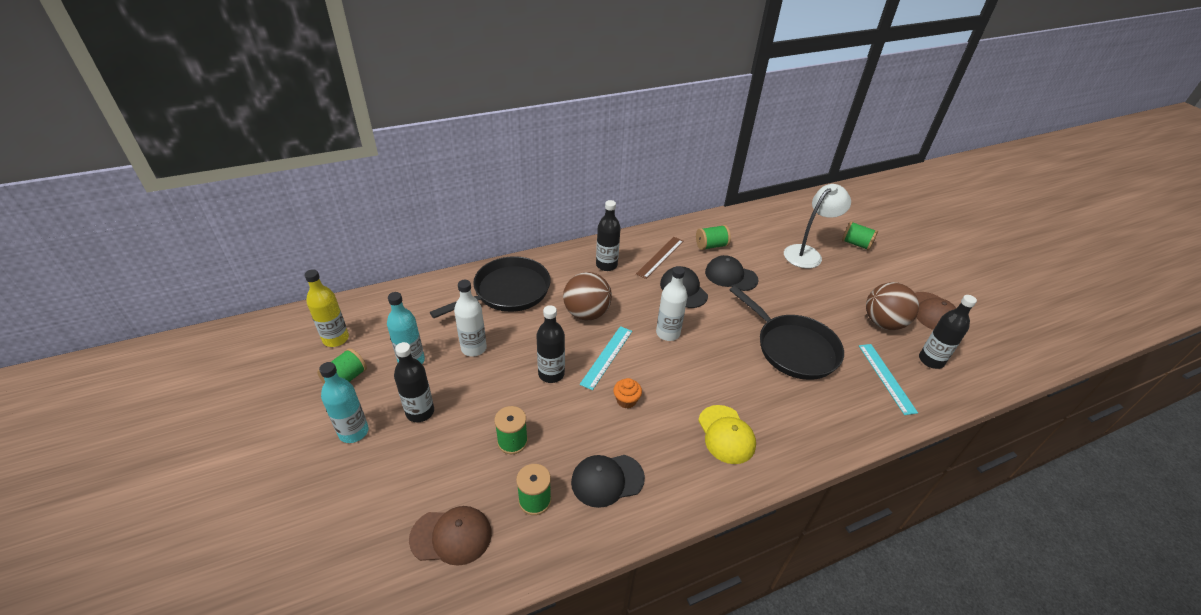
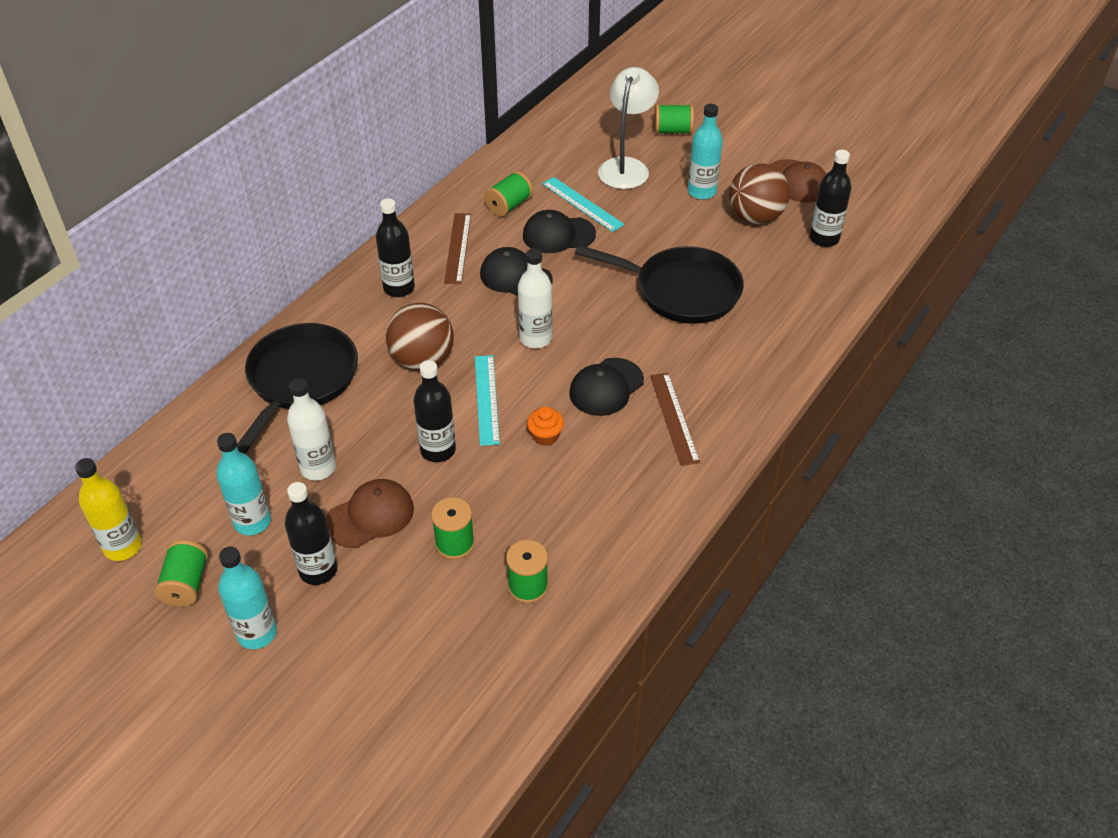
camera: 30 degrees left, 5 degrees up
brown cap [409,506,492,566] -> brown cap moved to [326,479,414,548]
black cap [571,455,645,508] -> black cap moved to [569,358,644,416]
yellow cap [698,405,756,464] -> brown ruler [650,373,700,466]
turquoise ruler [859,344,918,415] -> turquoise ruler moved to [542,177,624,232]
none -> turquoise bottle [688,104,723,200]

